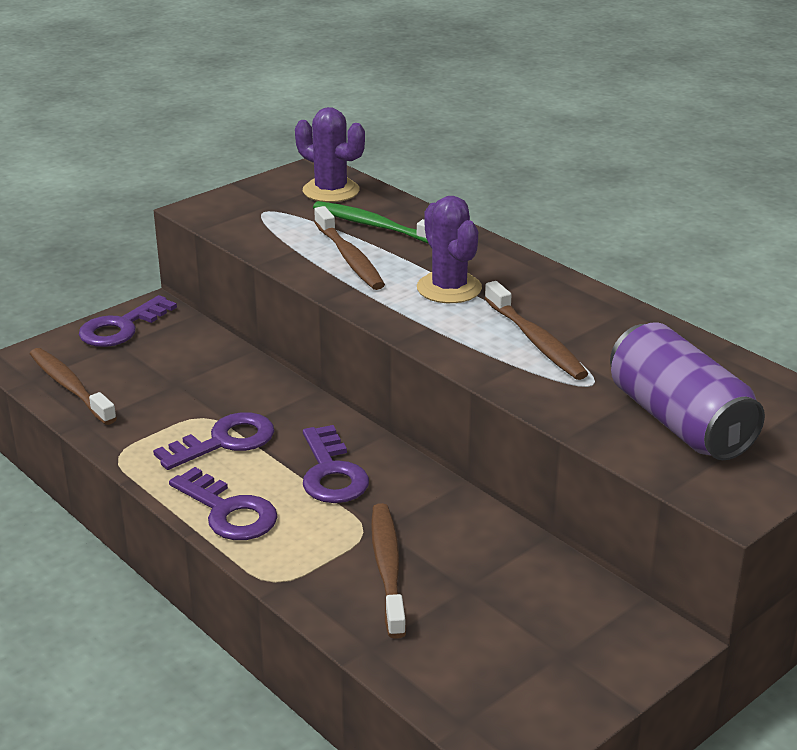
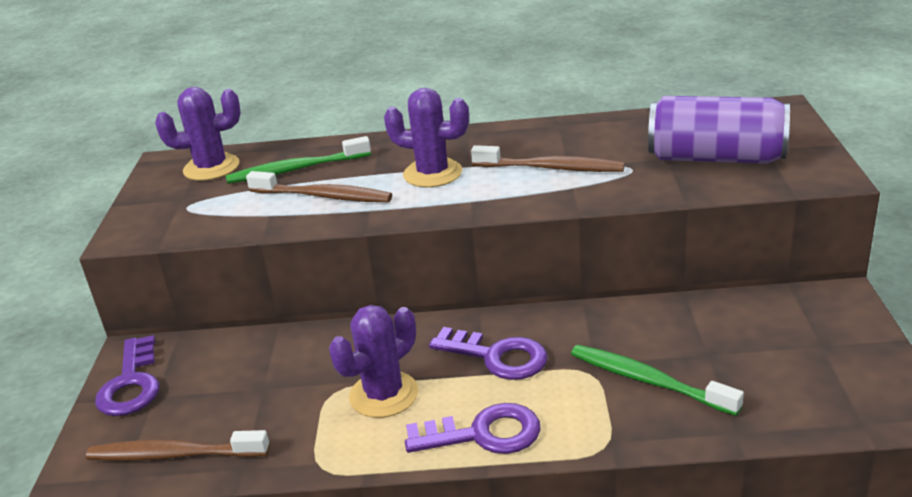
camera: 45 degrees left, 0 degrees up
purple key [153,412,274,470] -> purple cactus [329,305,419,418]
brown toothbrush [371,503,406,639] -> green toothbrush [571,345,744,416]

